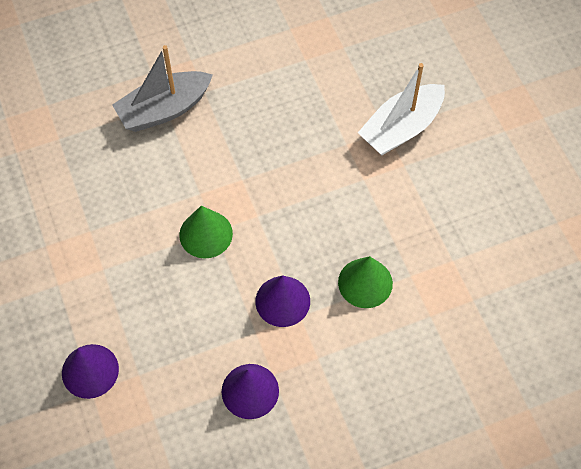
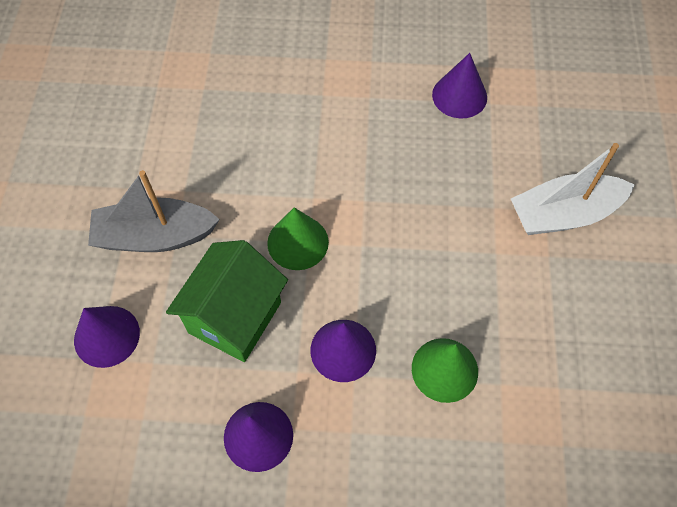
camera: 25 degrees right, 0 degrees up
grey boat [112,45,213,132] -> grey boat moved to [88,170,220,252]
none -> green house [166,240,288,362]
none -> purple cone [432,53,487,118]

